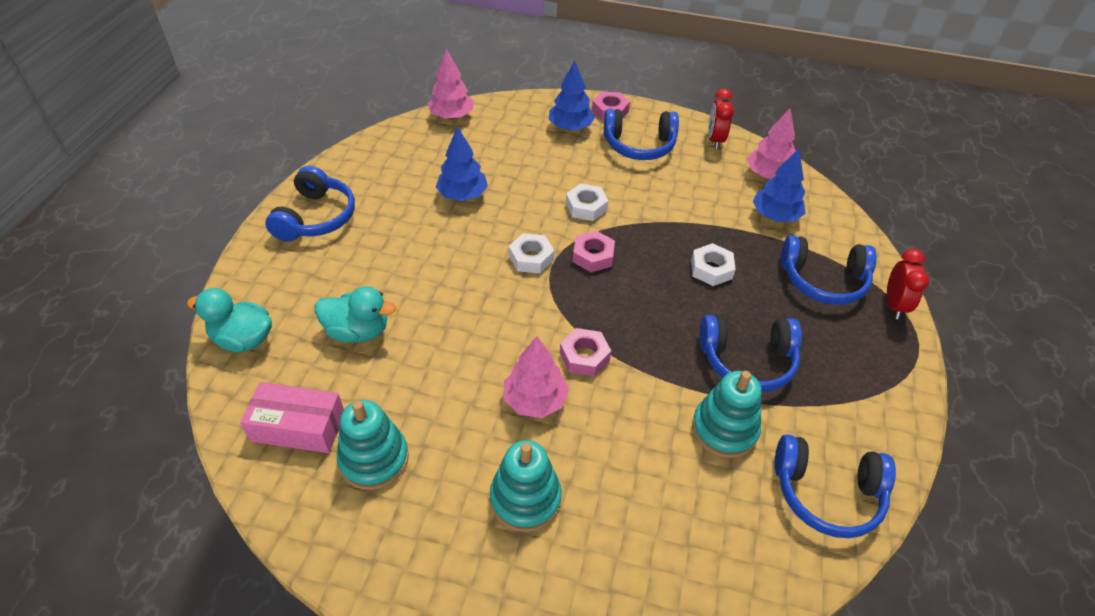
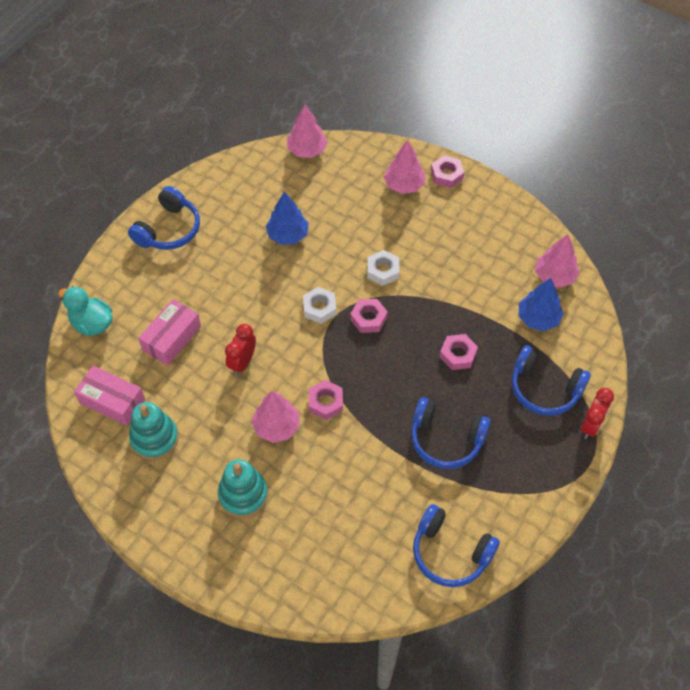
camera: 20 degrees right, 10 degrees up
turquoise duck [315,286,396,342] -> pink box [138,299,201,366]
blue tree [549,61,595,131] -> pink tree [384,140,425,194]
blue headphones [604,109,679,160] -> none
white nut [691,243,736,286] -> pink nut [440,334,478,370]
turquoise stacking toy [692,371,762,458] -> none
red clock [708,89,734,149] -> red clock moved to [225,324,256,375]

